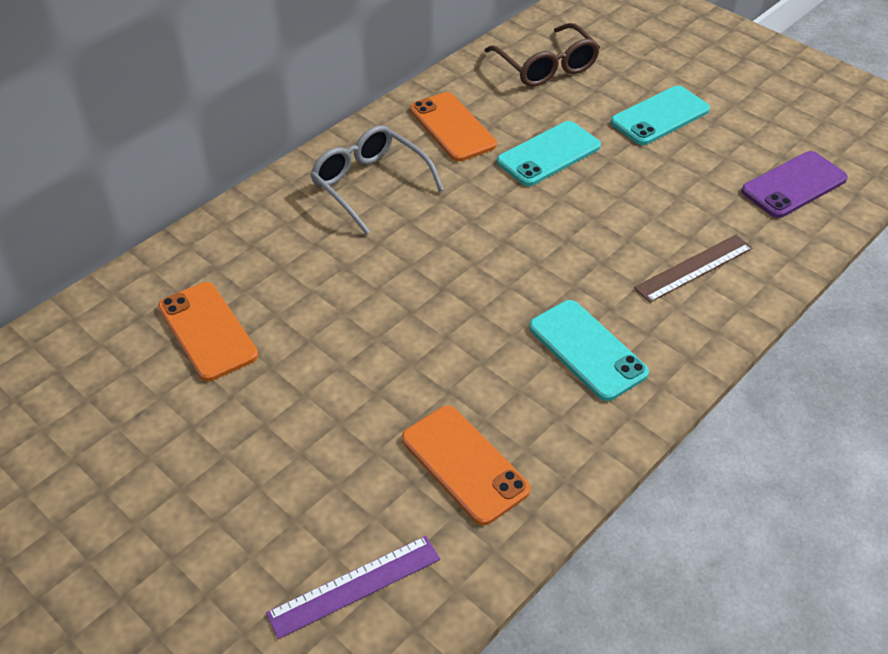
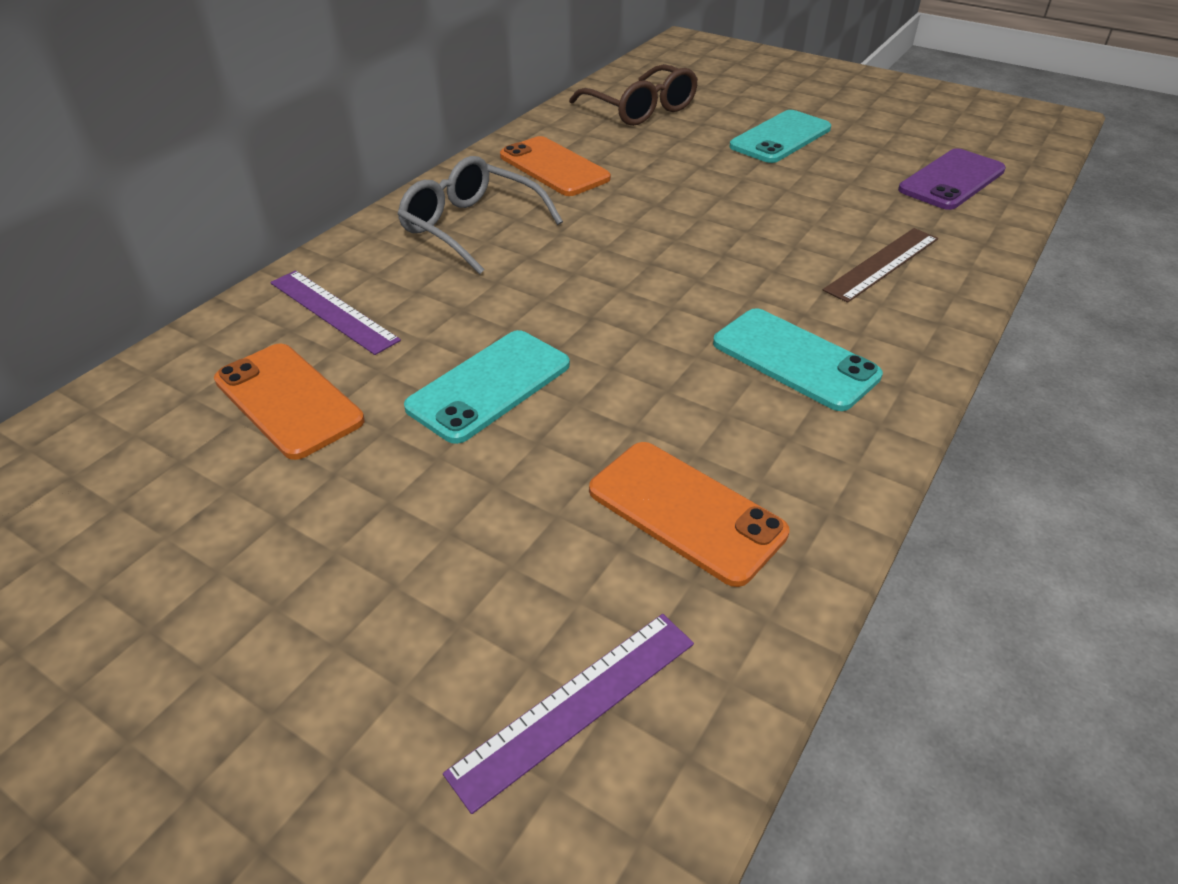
camera: 10 degrees left, 5 degrees down
turquoise phone [497,121,601,186] -> turquoise phone moved to [404,330,570,444]
none -> purple ruler [270,270,401,355]

